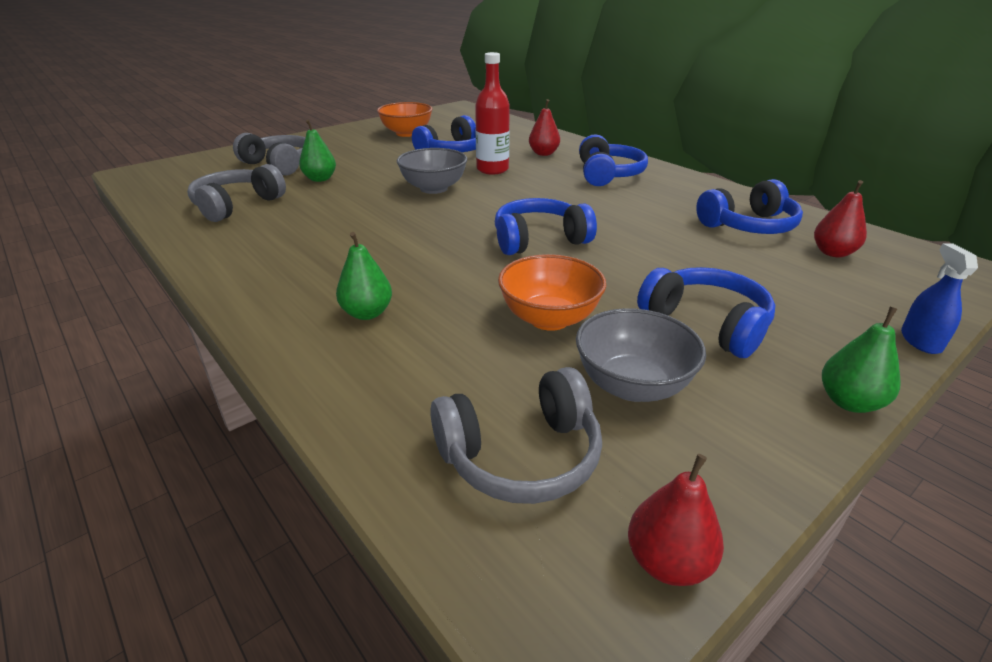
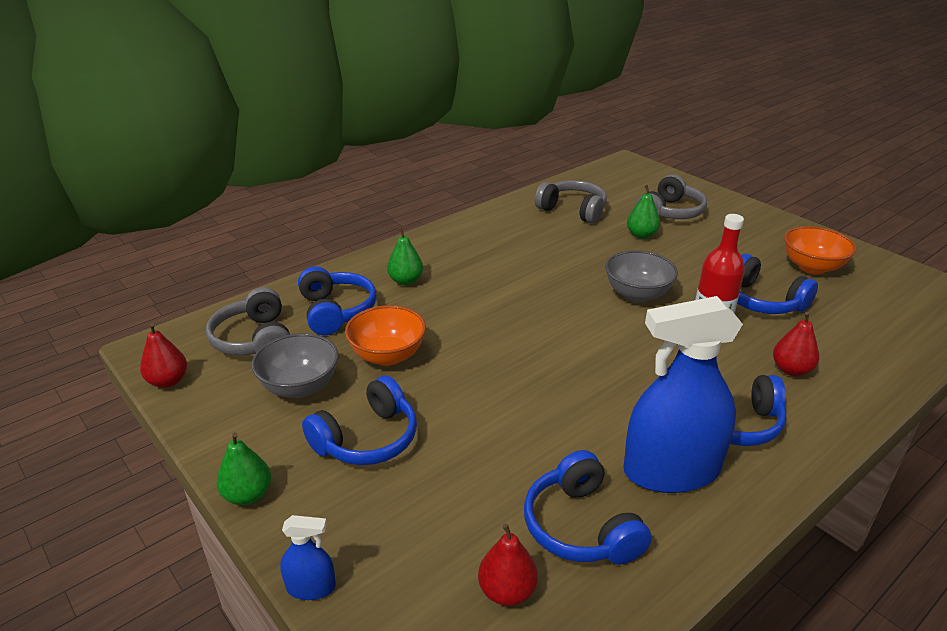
camera: 90 degrees right, 0 degrees up
blue headphones [495,198,597,255] -> blue headphones moved to [298,266,377,335]
none -> blue spray bottle [623,296,743,493]

